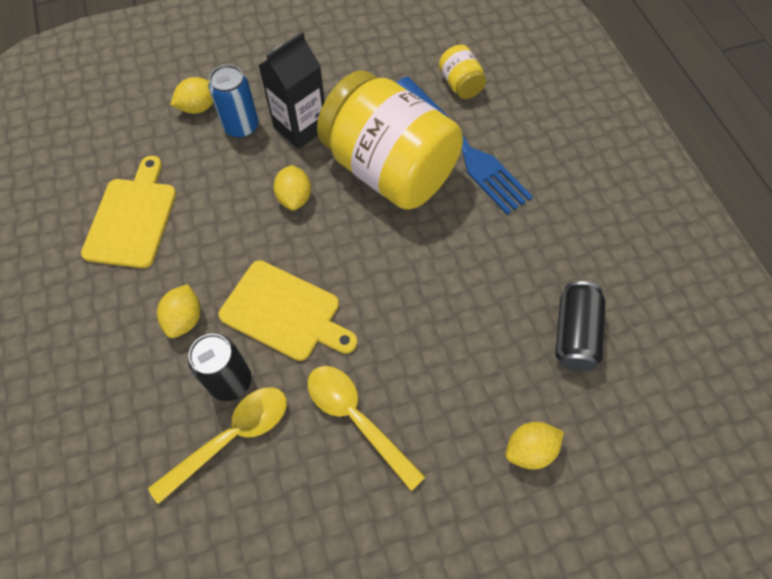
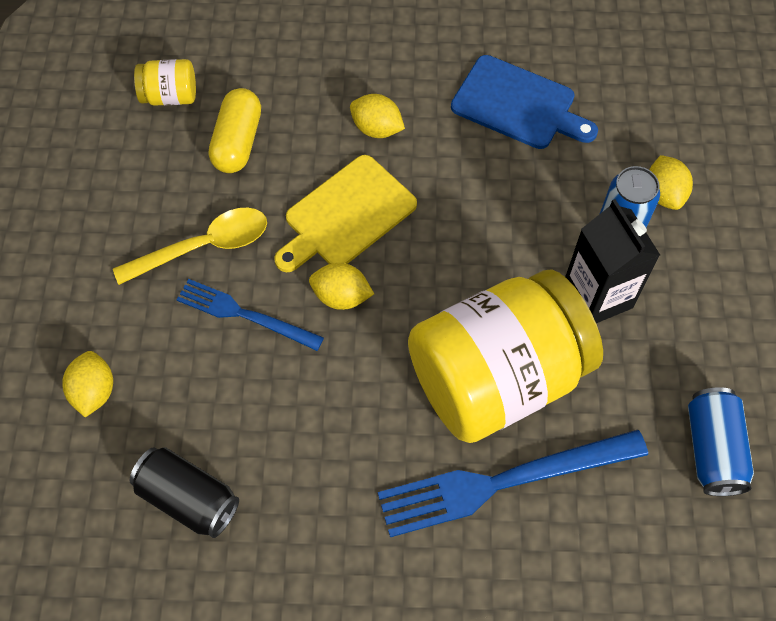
camera: 110 degrees right, 0 degrees up
yellow cutting board [81,156,176,268] -> blue cutting board [451,55,598,149]
yellow spoon [148,387,287,504] -> yellow capsule [209,88,261,173]
black can [188,334,252,401] -> none
yellow lemon [273,165,311,211] -> yellow lemon moved to [309,263,374,310]
yellow jar [439,45,486,99] -> yellow jar moved to [134,59,196,106]
none -> blue fork [176,279,324,351]
none -> blue can [688,387,754,496]

